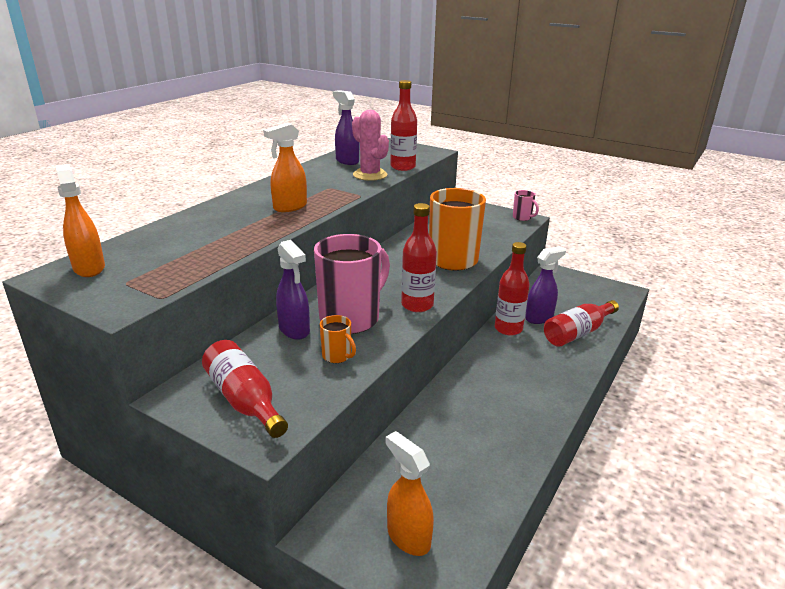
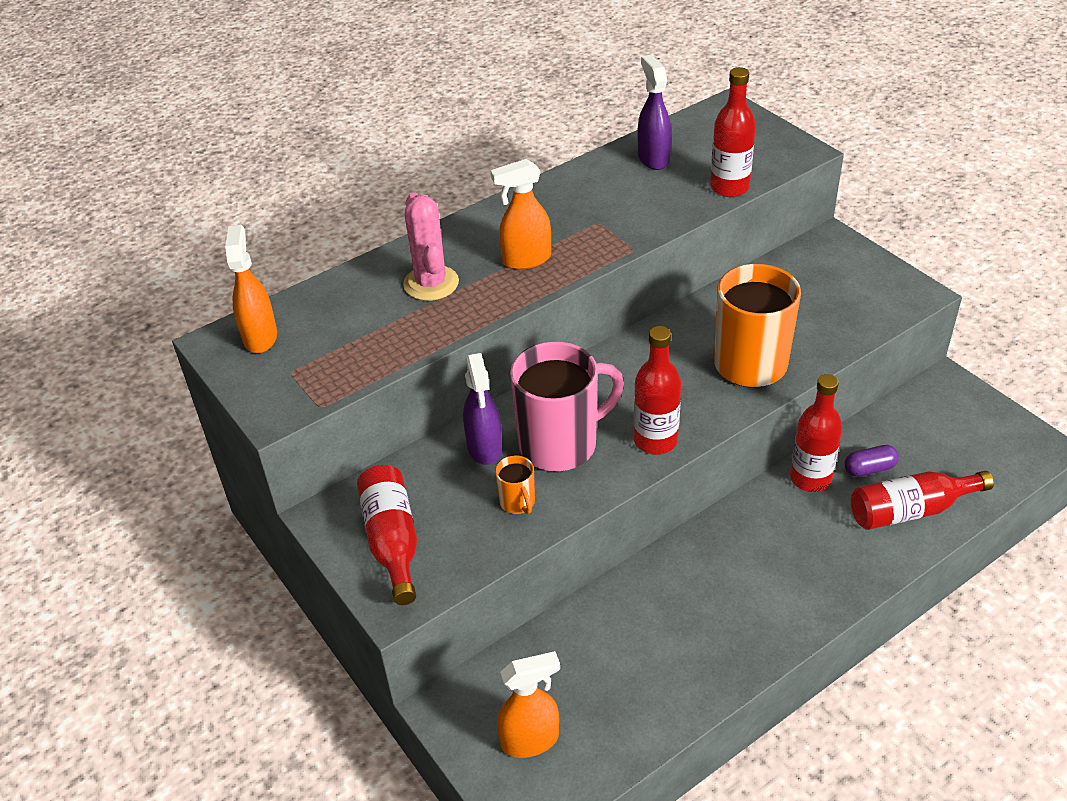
camera: 25 degrees right, 15 degrees up
pink cactus [352,110,389,181] -> pink cactus moved to [403,192,459,301]
orange spray bottle [386,431,434,556] -> orange spray bottle turned 90 degrees clockwise [497,651,560,758]
pink mug [513,190,539,221] -> none
purple spray bottle [525,246,566,324] -> purple capsule [845,445,899,477]

